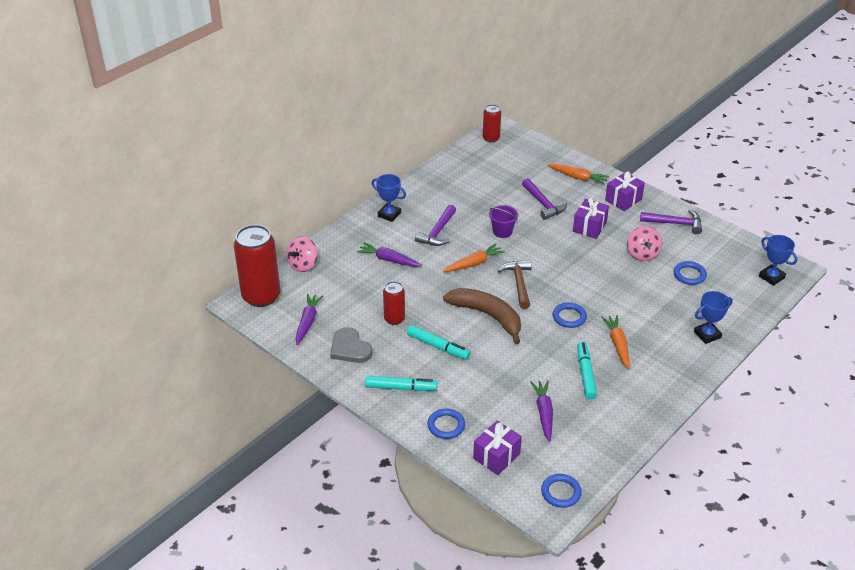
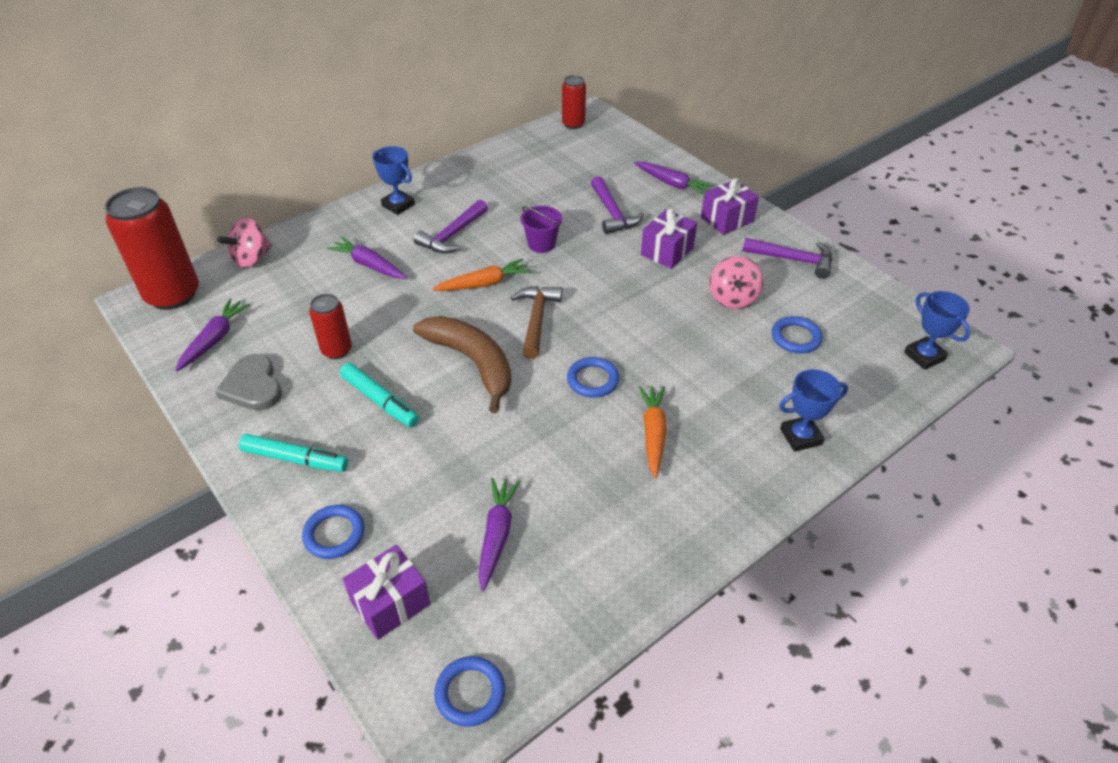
camera: 10 degrees right, 5 degrees up
orange carrot [548,164,609,185] -> purple carrot [634,161,714,195]
turquoise marker [577,342,597,399] -> none

